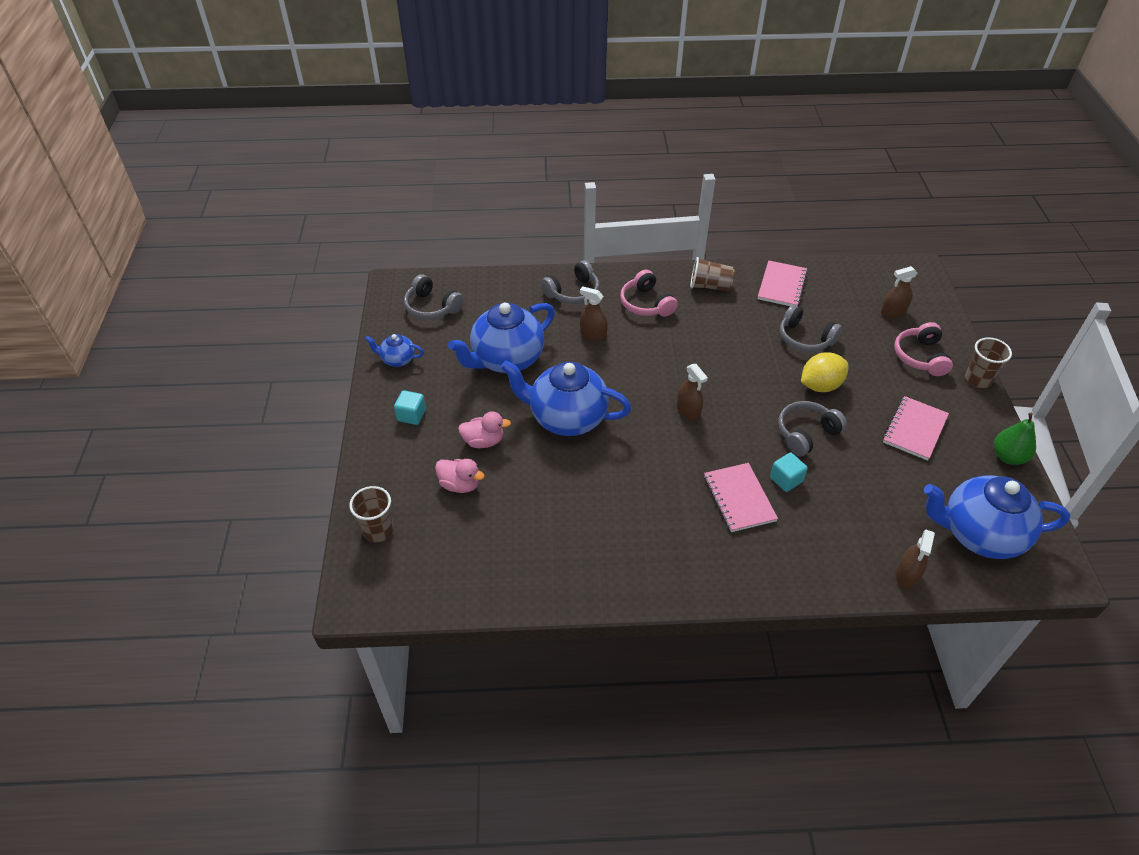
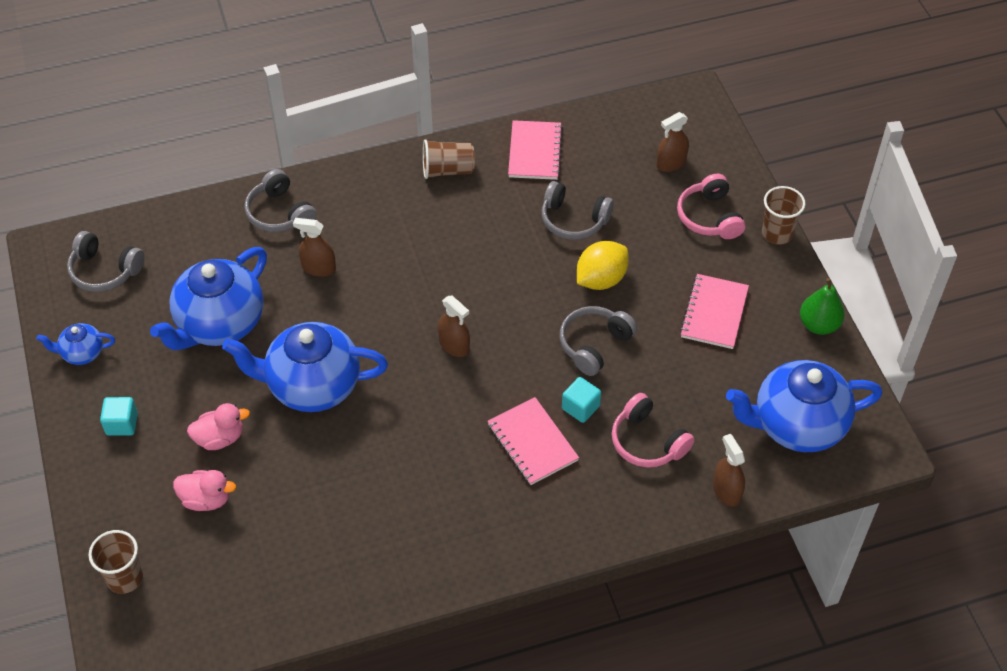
camera: 15 degrees left, 5 degrees up
grey headphones [541,260,599,304] -> grey headphones turned 105 degrees clockwise [244,169,317,232]
pink headphones [620,270,678,317] -> pink headphones moved to [612,393,695,468]
brown spray bottle [896,530,935,589] -> brown spray bottle turned 150 degrees clockwise [713,434,745,507]

